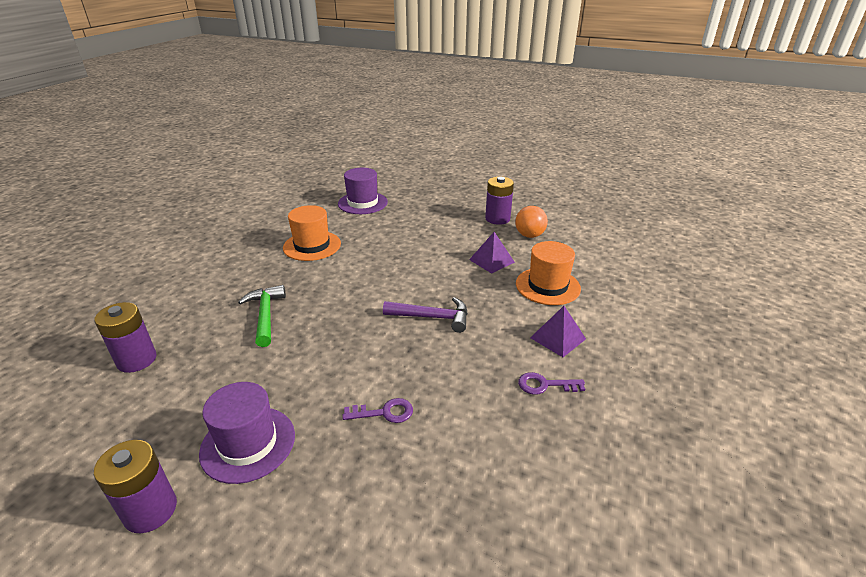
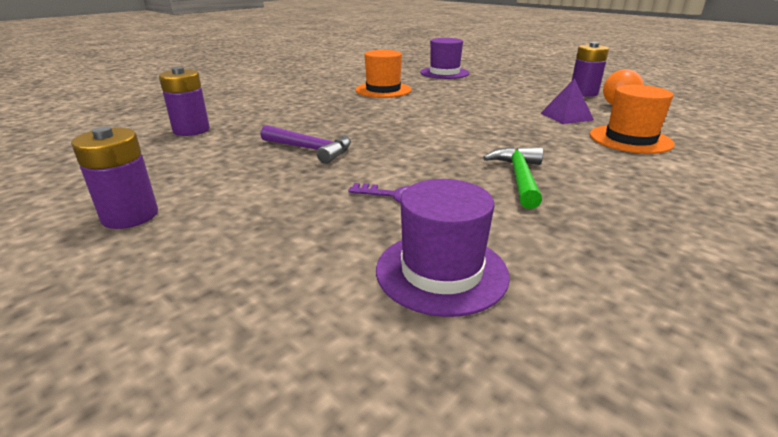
camera: 20 degrees right, 5 degrees down
purple hat [199,382,295,484] -> purple hat moved to [376,179,510,317]
green hammer [238,285,286,347] -> green hammer moved to [483,146,543,209]
purple hammer [383,297,468,333] -> purple hammer moved to [260,125,351,164]
purple key [518,372,585,395] -> none
purple pyramid [530,306,586,357] -> none

